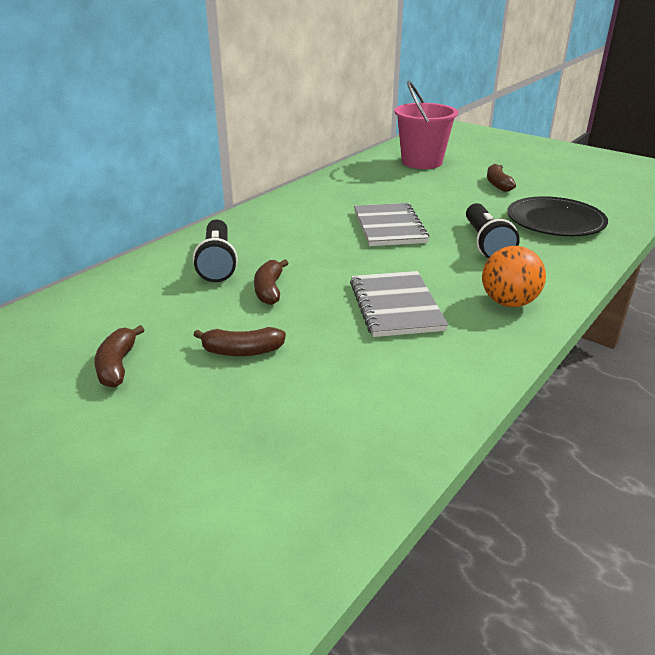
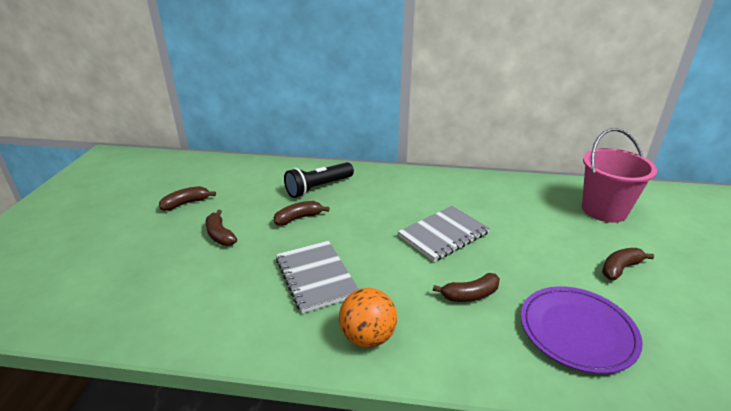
camera: 60 degrees right, 0 degrees up
grey notebook [350,271,448,337] -> grey notebook turned 75 degrees counterclockwise [276,241,358,313]
black flashlight [466,203,520,259] -> brown banana [433,273,500,302]
black plate [507,196,608,236] -> purple plate [521,286,643,374]

